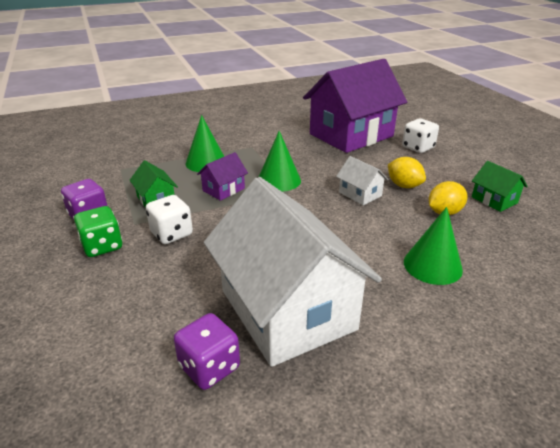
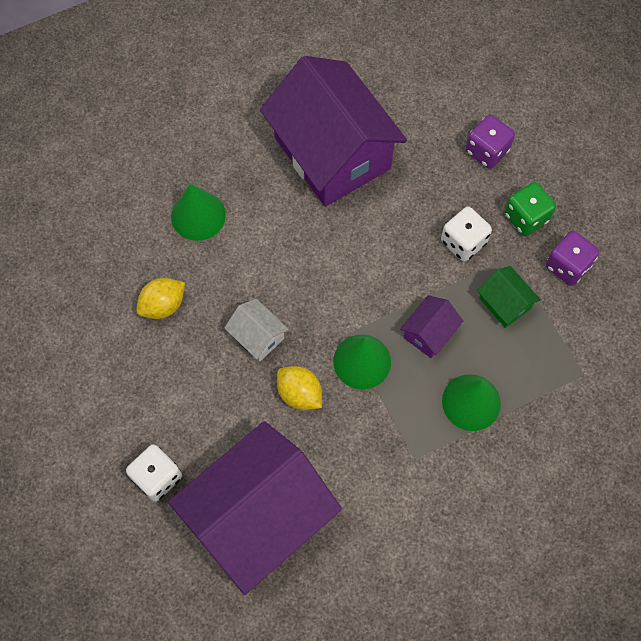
camera: 175 degrees right, 35 degrees up
purple dice [174,313,240,390] -> purple dice moved to [465,115,515,169]
white house [204,177,382,367] -> purple house [260,56,407,207]
yellow lemon [388,157,426,188] -> yellow lemon moved to [277,366,322,410]
green house [472,161,528,212] -> none

